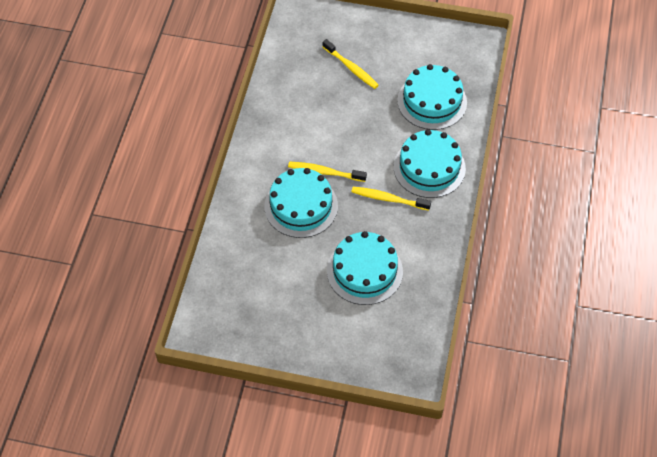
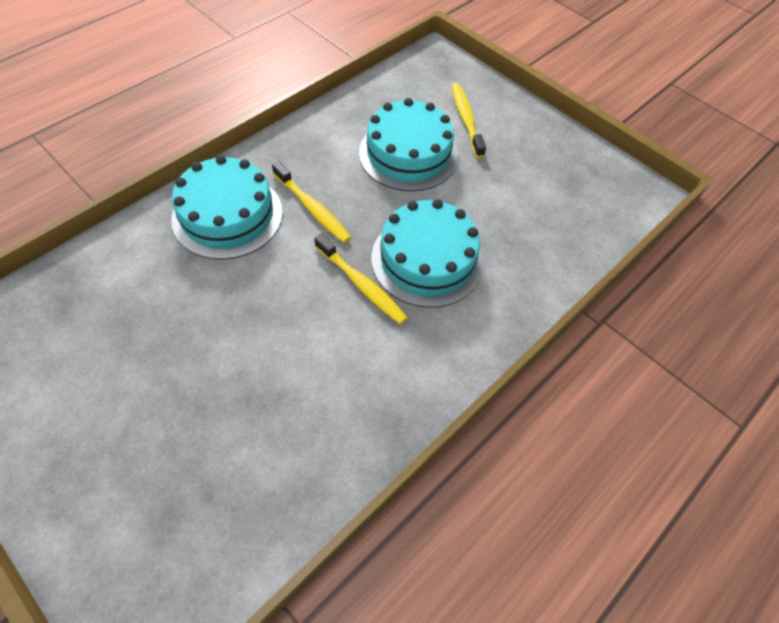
camera: 150 degrees left, 0 degrees up
yellow toothbrush [323,39,379,89] -> yellow toothbrush moved to [451,83,486,158]
turquoise cake [397,64,467,130] -> none

